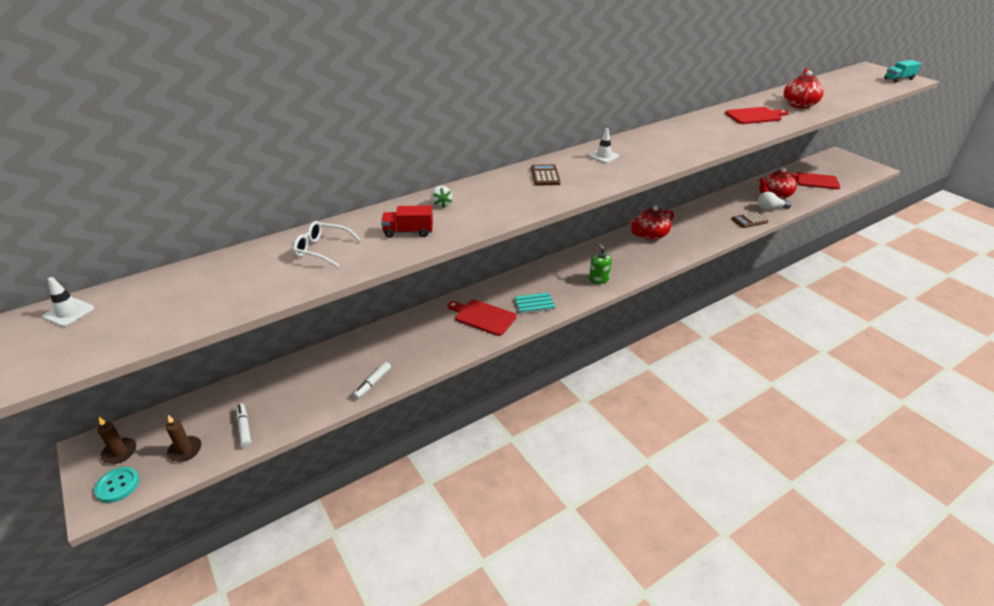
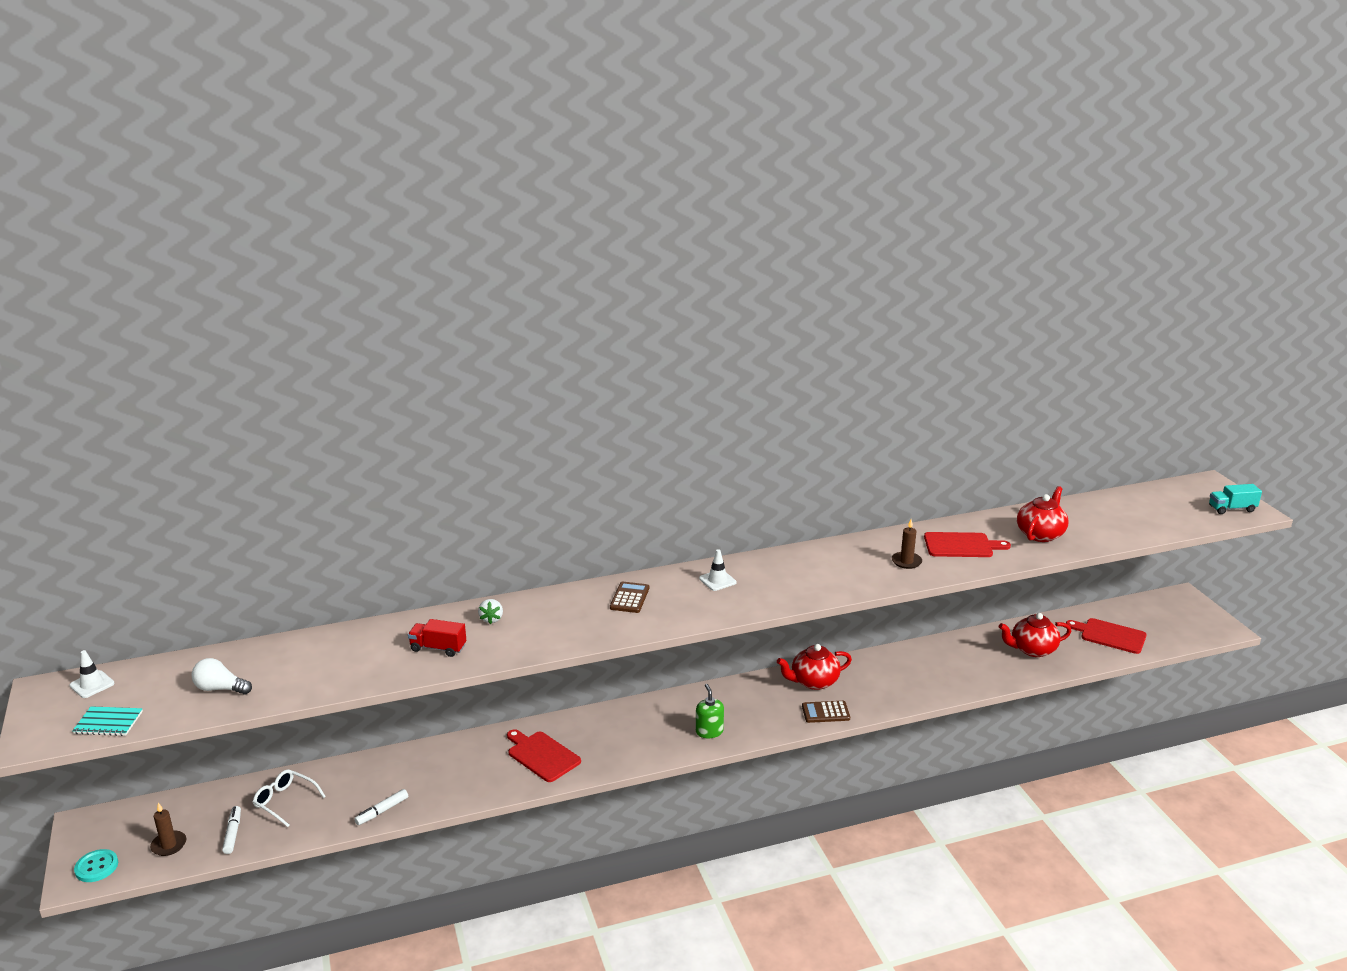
camera: 15 degrees right, 10 degrees down
brown candle [97,417,136,464] -> brown candle moved to [892,519,922,569]
white glasses [293,221,361,267] -> white glasses moved to [253,769,326,827]
turquoise notebook [515,292,556,314] -> turquoise notebook moved to [72,706,143,736]
brown calculator [732,212,768,228] -> brown calculator moved to [802,701,850,723]
white light bulb [758,192,792,210] -> white light bulb moved to [191,658,252,695]

